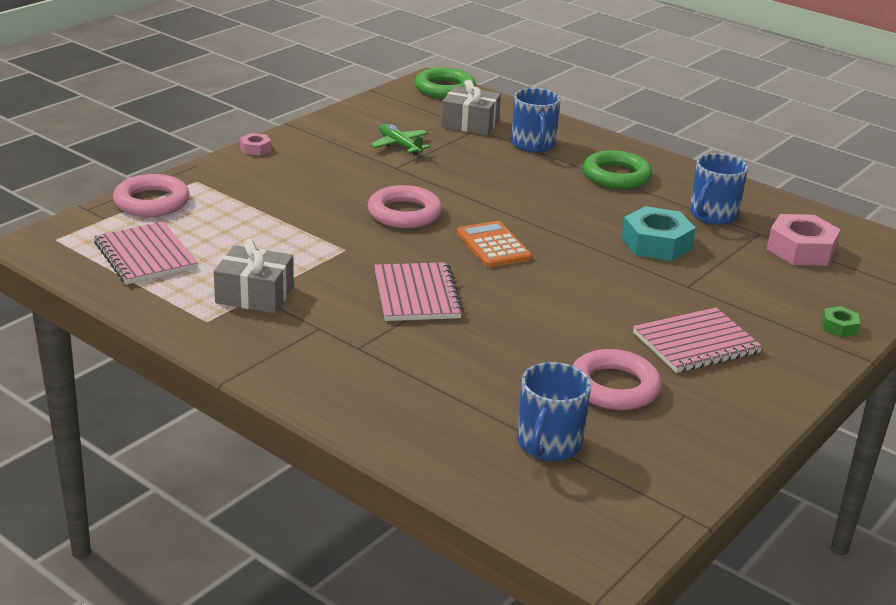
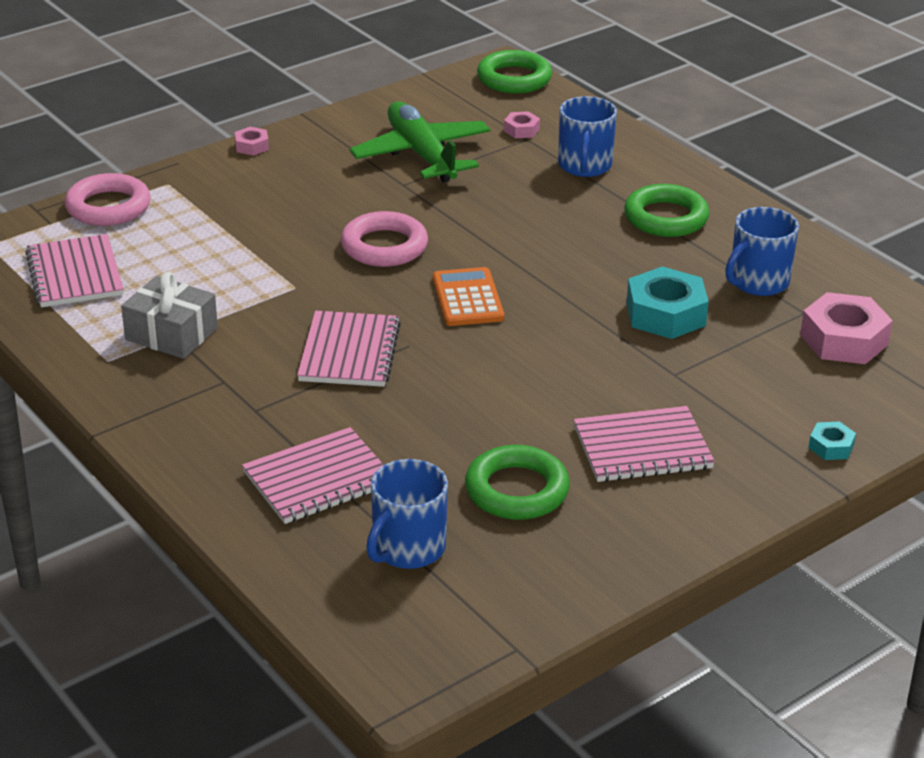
camera: 15 degrees right, 5 degrees up
green plane [370,124,430,156] -> green plane [349,101,491,182], size x1.85
grey gift [441,80,501,135] -> pink nut [504,111,540,138]
pink ring [573,349,661,410] -> green ring [465,445,570,520]
green nut [822,306,860,337] -> turquoise nut [808,422,856,460]
none -> pink notebook [242,427,384,524]

